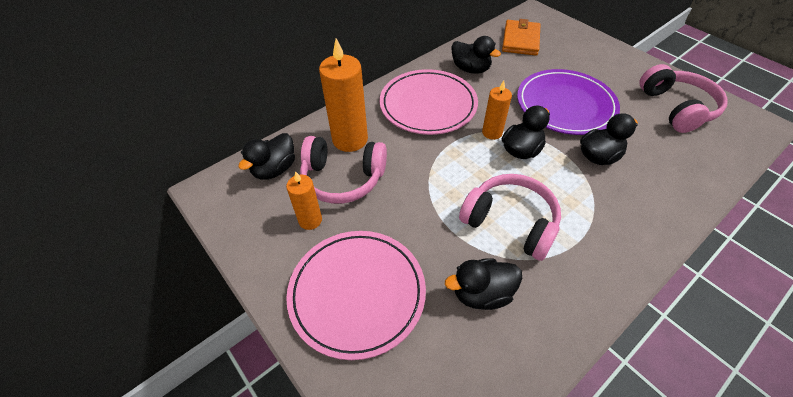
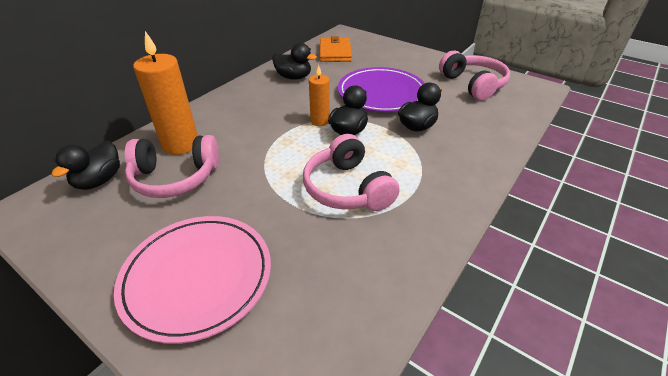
camera: 15 degrees left, 10 degrees down
orange candle [286,171,322,230] -> none
pink plate [380,69,478,135] -> none
black duck [445,258,522,310] -> none
pink headphones [459,174,561,261] -> pink headphones turned 135 degrees counterclockwise [303,134,400,211]

